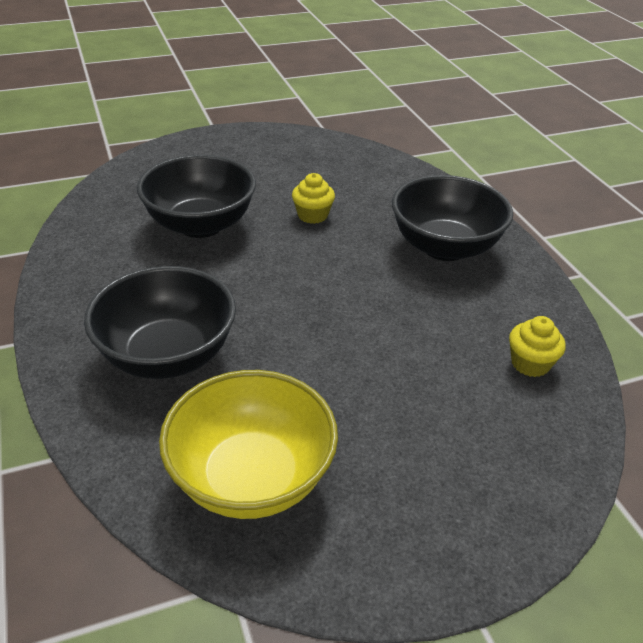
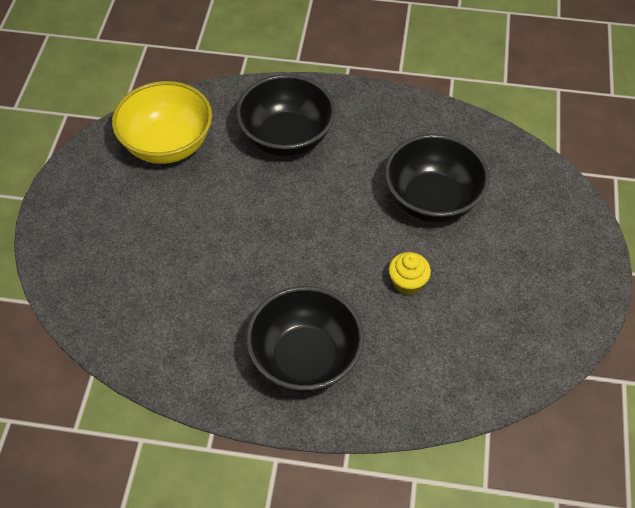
camera: 120 degrees right, 15 degrees up
yellow cupcake [509,316,566,377] -> none

